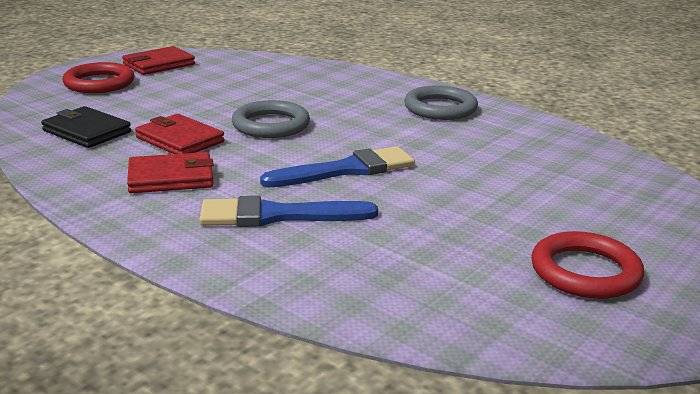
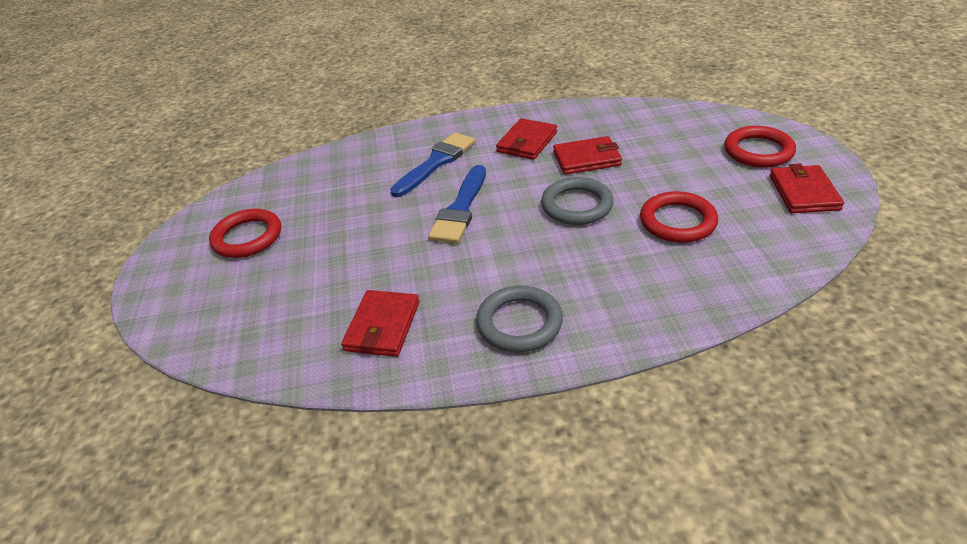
camera: 135 degrees right, 15 degrees up
black wallet [41,106,131,148] -> none
none -> red wallet [341,290,420,357]
none -> red ring [640,191,718,243]

